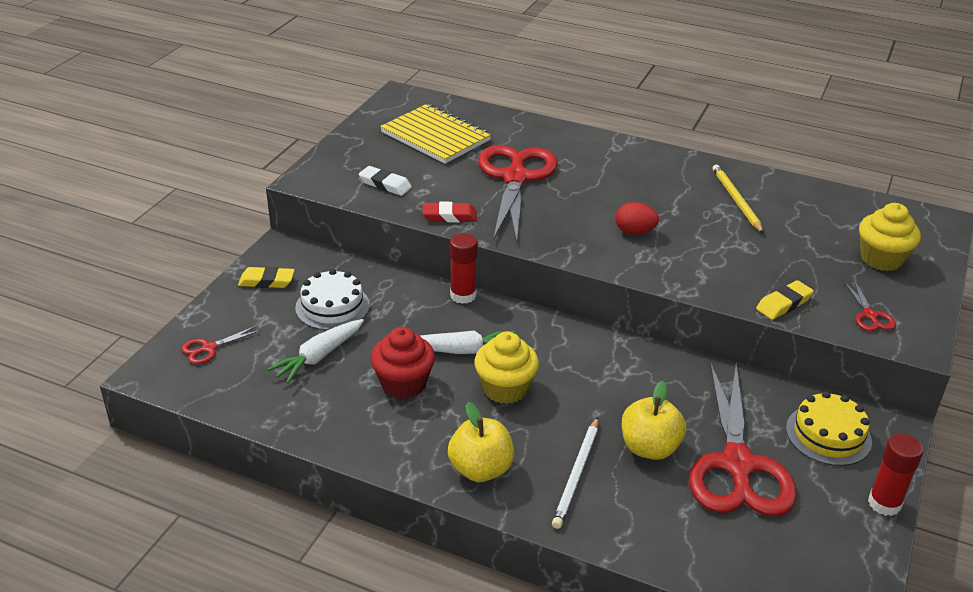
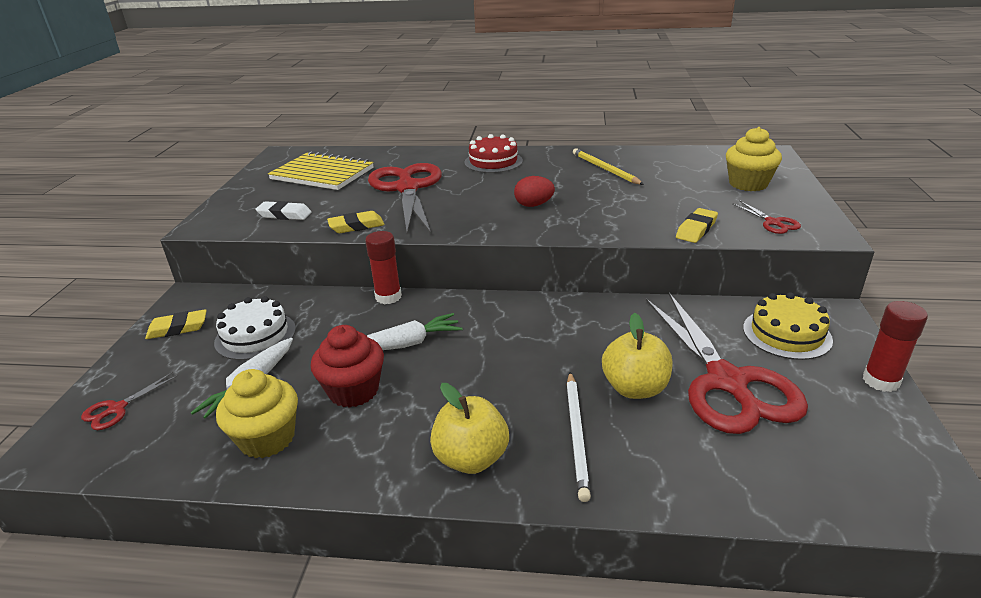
camera: 15 degrees left, 5 degrees down
red eraser [423,202,477,222] -> yellow eraser [327,211,384,233]
yellow cupcake [474,332,539,404] -> yellow cupcake moved to [216,369,298,458]
none -> red cake [464,134,523,173]

